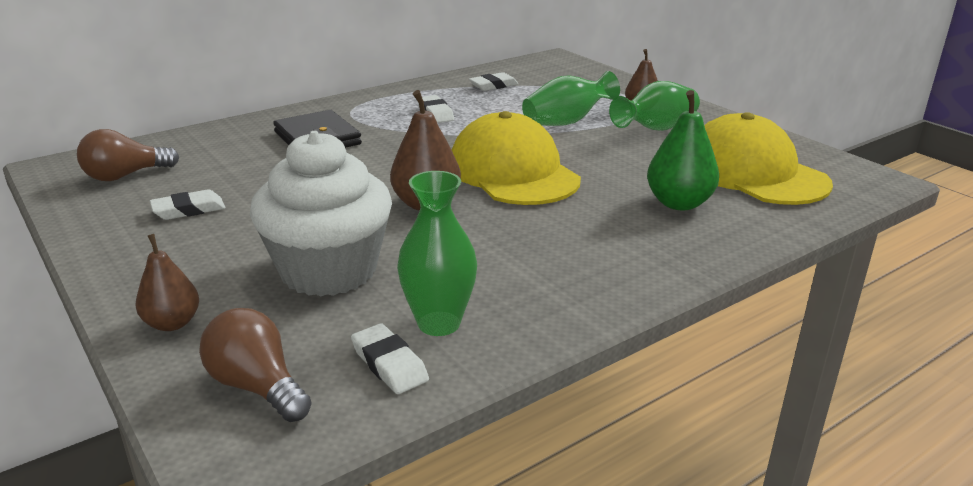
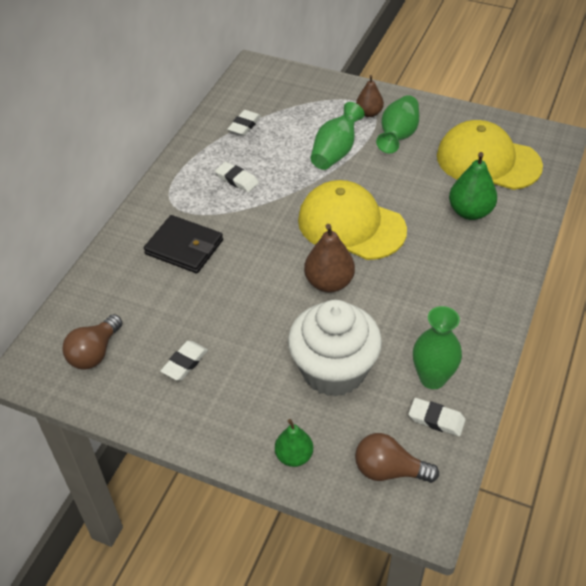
camera: 30 degrees left, 20 degrees up
brown pear [135,234,199,331] -> green pear [275,419,313,467]

